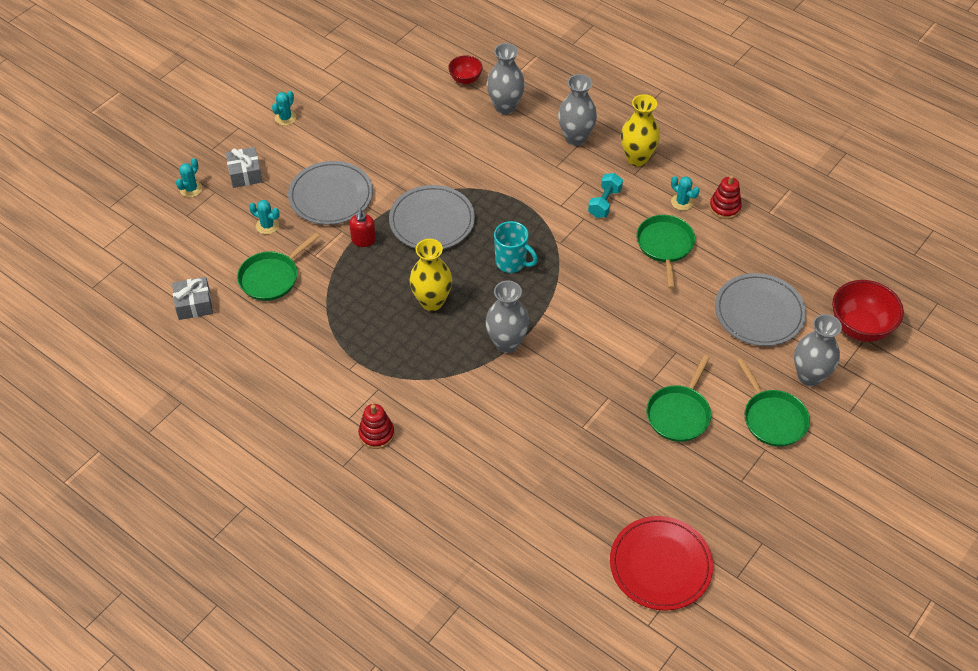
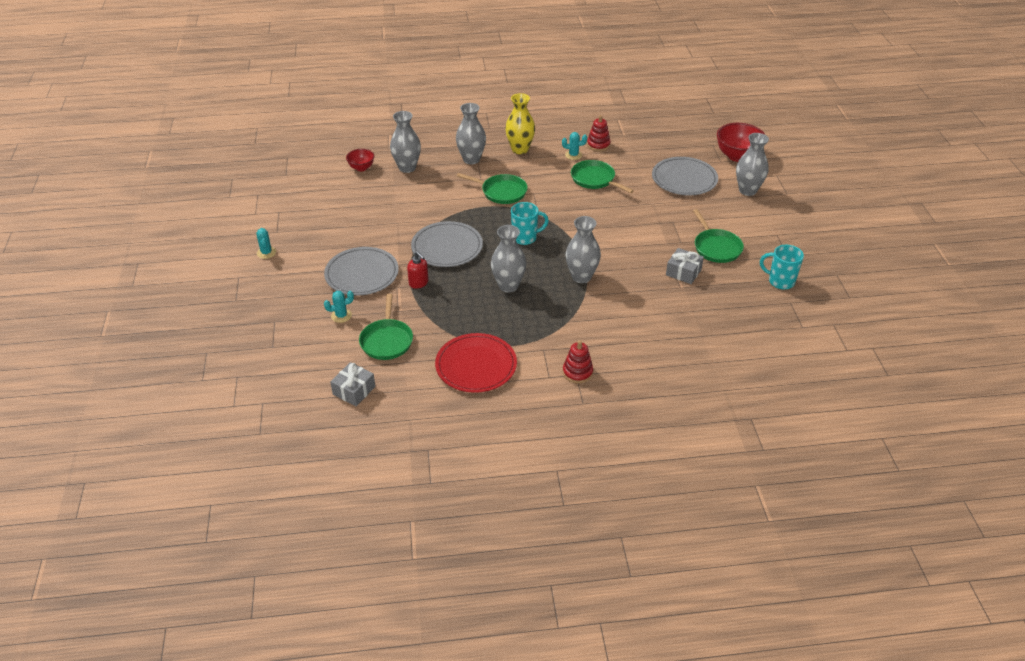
camera: 45 degrees left, 10 degrees down
turquoise cactus [176,158,202,197] -> none
grey gift [226,147,263,188] -> grey gift moved to [666,248,704,284]
yellow vase [410,239,452,311] -> grey vase [491,225,526,292]
turquoise dumbbell [588,173,623,218] -> none
red plate [610,516,713,611] -> red plate moved to [435,333,517,393]
green pan [737,358,810,447] -> green pan moved to [457,173,528,204]
none -> turquoise mug [760,245,804,289]

